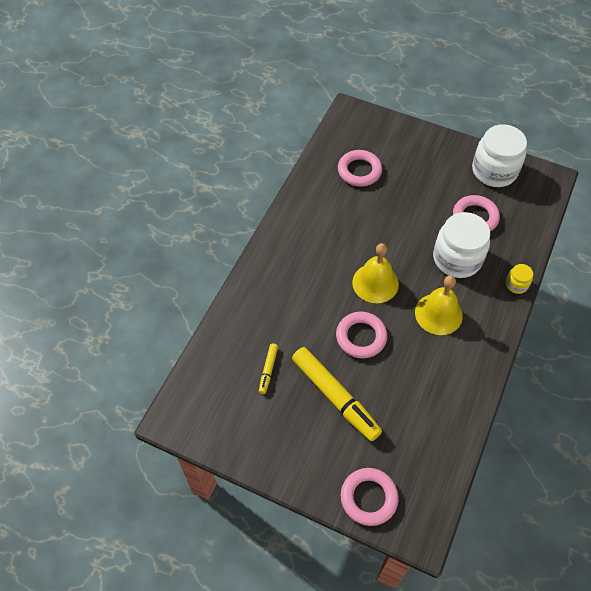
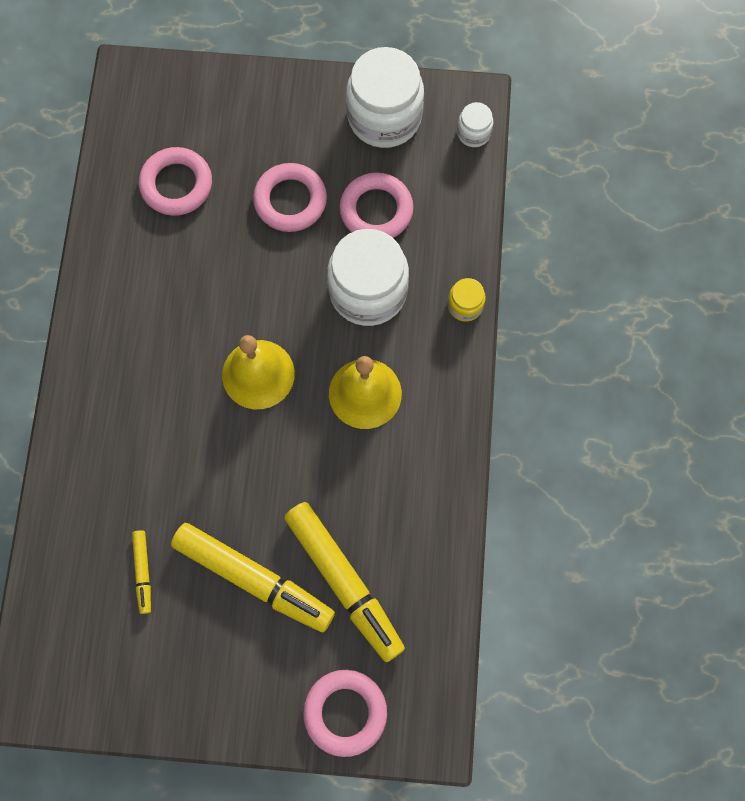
camera: 20 degrees left, 15 degrees up
pink ring [336,312,387,358] -> pink ring moved to [253,163,327,232]
none -> yellow marker [284,502,405,662]
none -> white jar [457,102,493,147]

